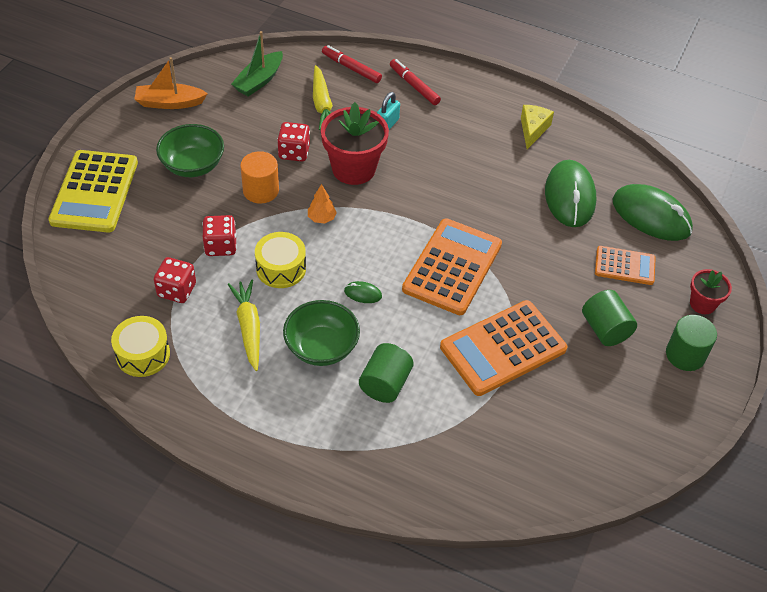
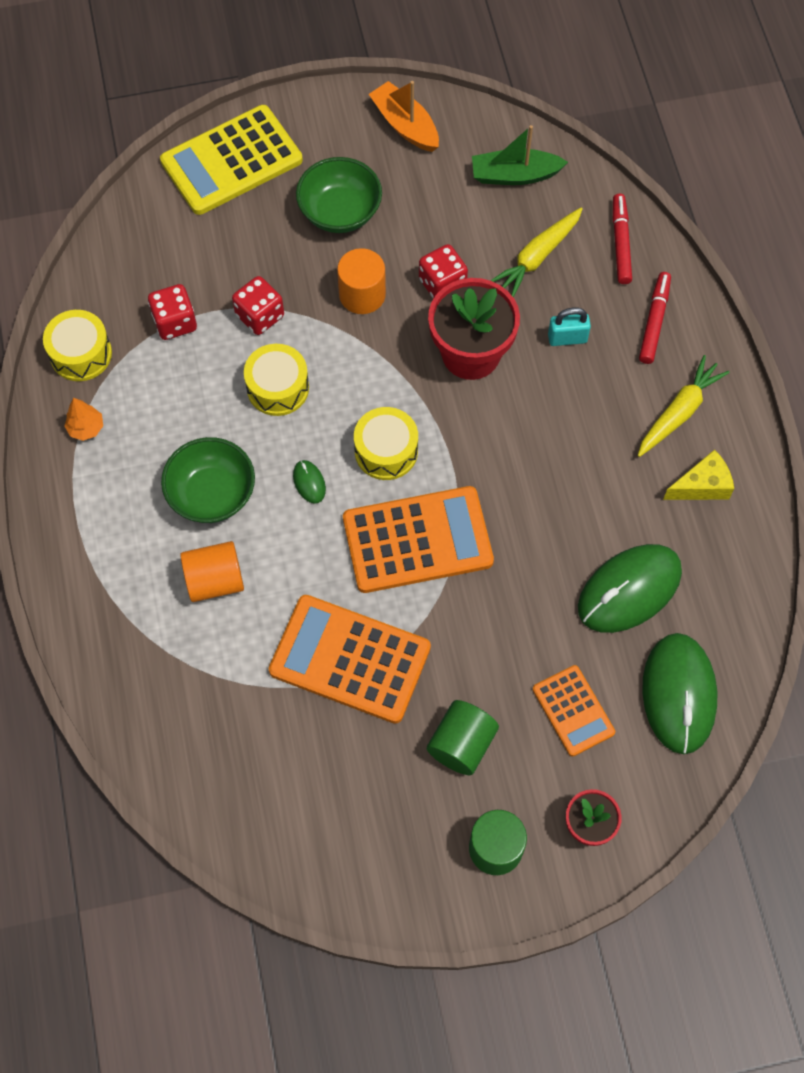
camera: 55 degrees right, 15 degrees up
yellow carrot [228,280,260,371] -> yellow carrot moved to [638,355,729,457]
orange tree [308,184,337,224] -> orange tree moved to [64,398,103,441]
green cylinder [359,343,414,403] -> orange cylinder [180,541,244,602]
none -> yellow drum [354,407,418,480]

